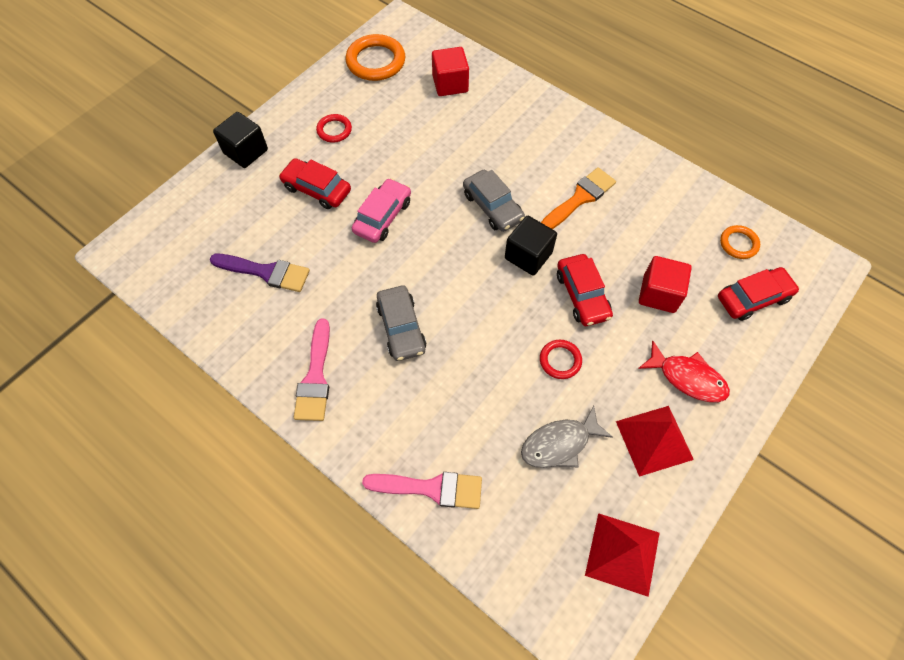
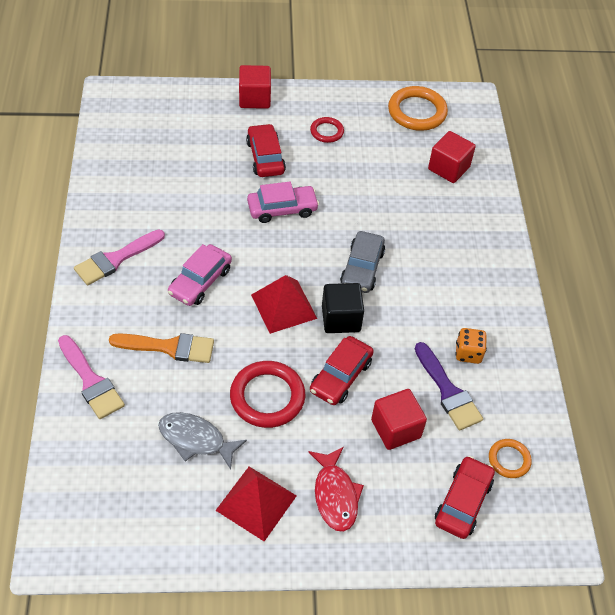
camera: 45 degrees right, 10 degrees down
purple brush [210,254,310,292] -> purple brush moved to [415,342,483,430]
black cube [213,112,268,168] -> red cube [239,65,271,109]
grey car [376,286,427,361] -> pink car [168,244,232,306]
red ring [540,340,582,379] -> red ring [230,361,306,428], size x1.80
orange brush [541,167,616,229] -> orange brush moved to [109,333,214,363]
red pyramid [585,513,659,597] -> red pyramid moved to [251,275,317,334]
red car [718,267,799,321] -> red car turned 90 degrees counterclockwise [435,456,495,539]
none -> orange dice [455,328,487,364]

